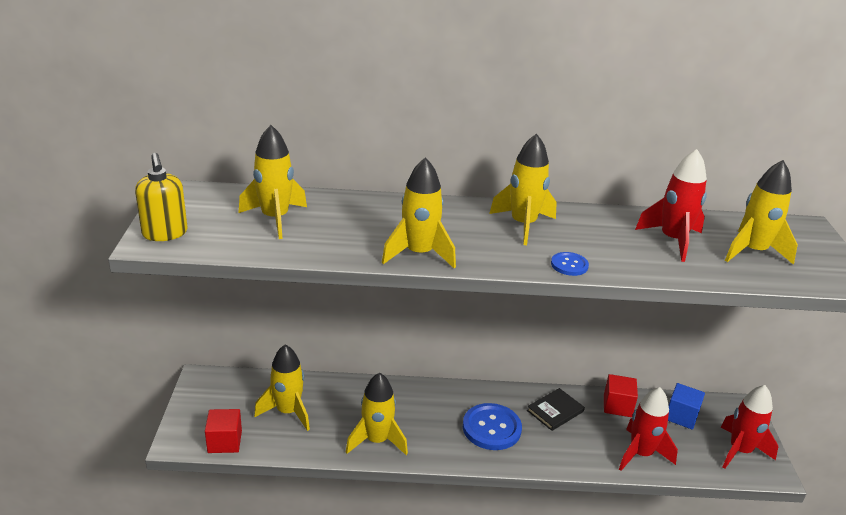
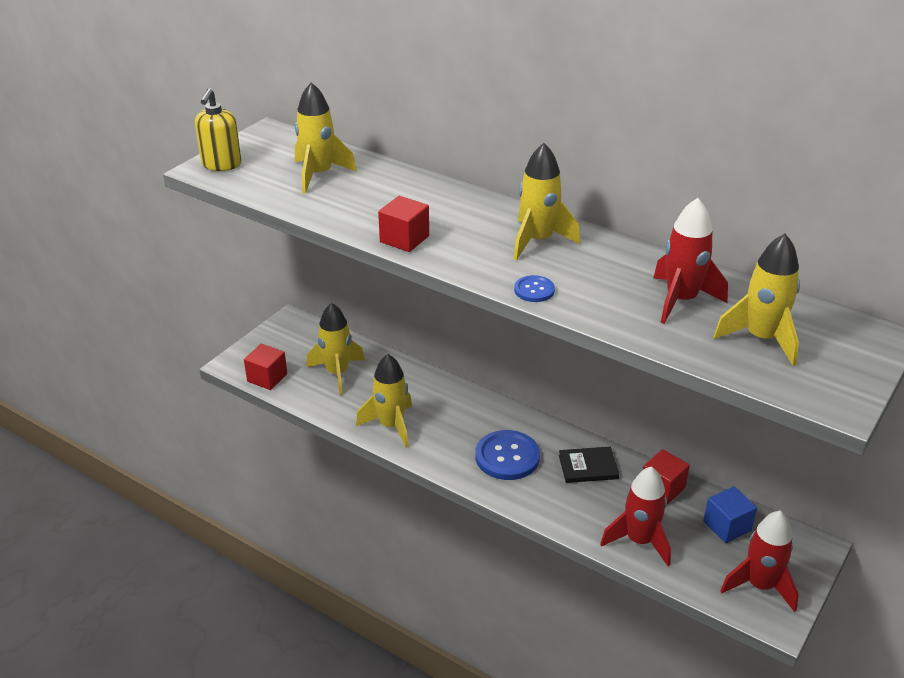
camera: 35 degrees right, 5 degrees up
yellow rocket [382,157,456,268] -> red cube [378,196,429,252]

